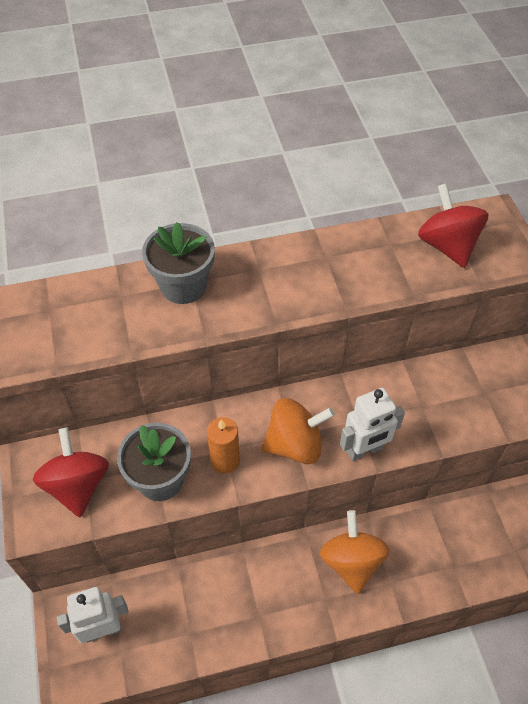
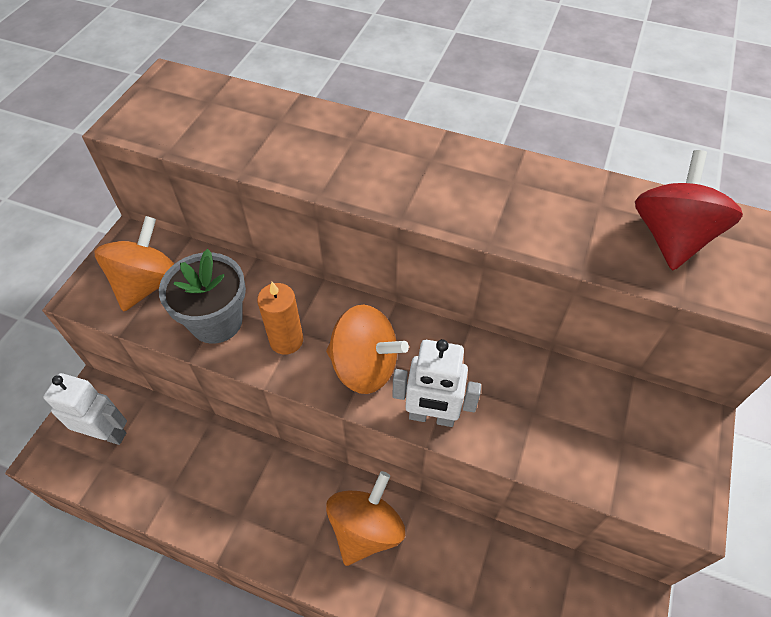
camera: 35 degrees right, 0 degrees up
red spinning top [33,427,109,517] -> orange spinning top [94,216,174,312]
grey flower pot [142,222,215,304] -> none

